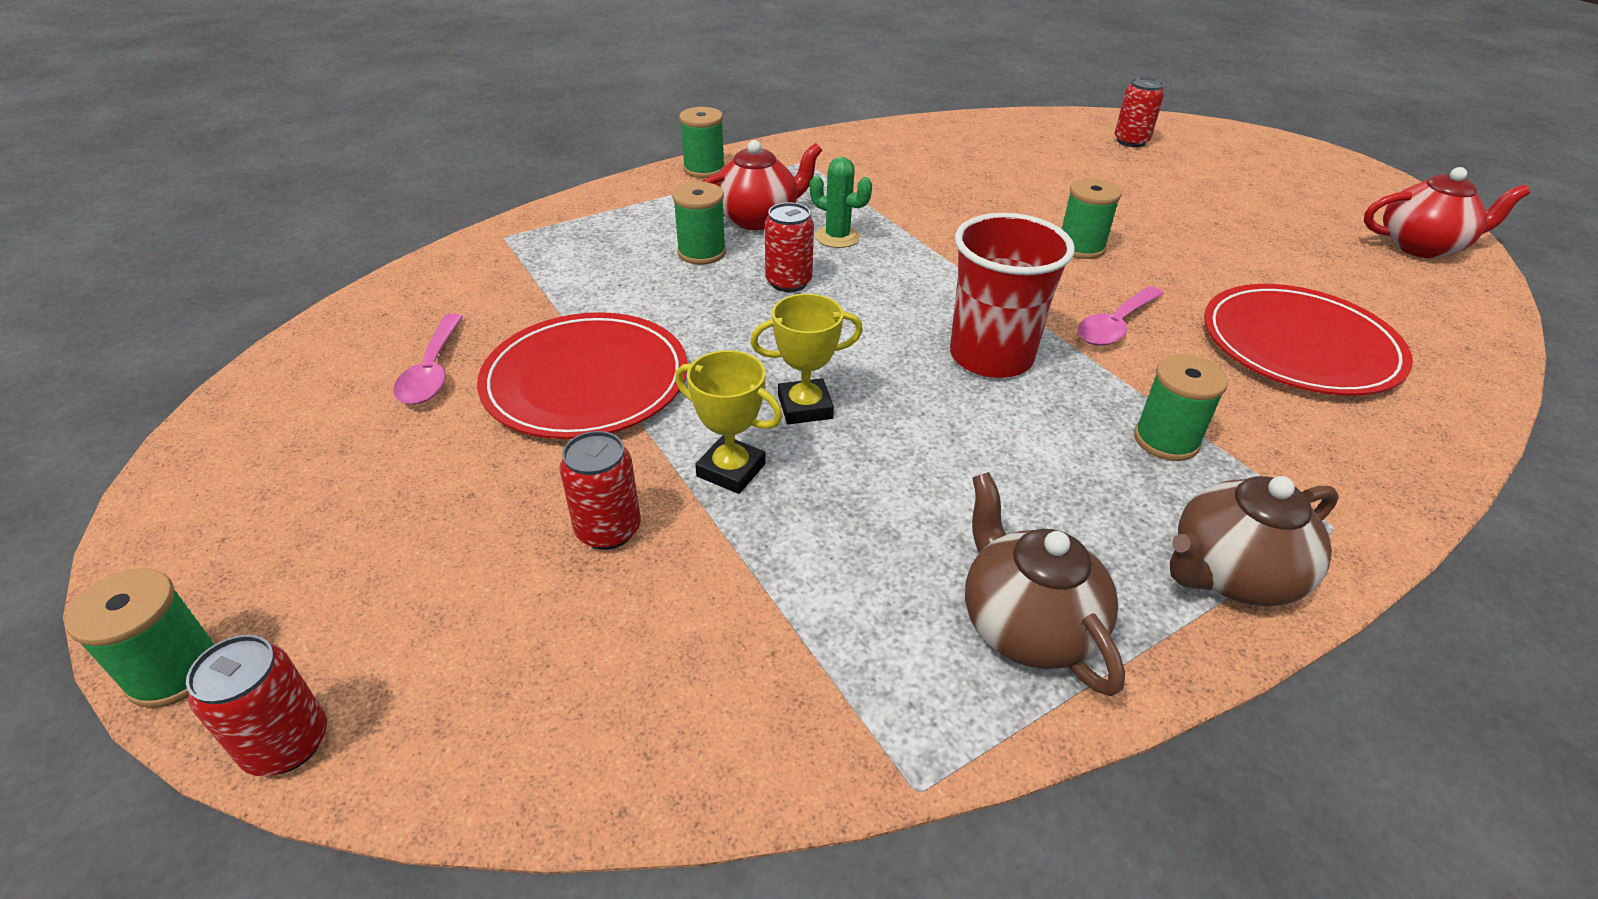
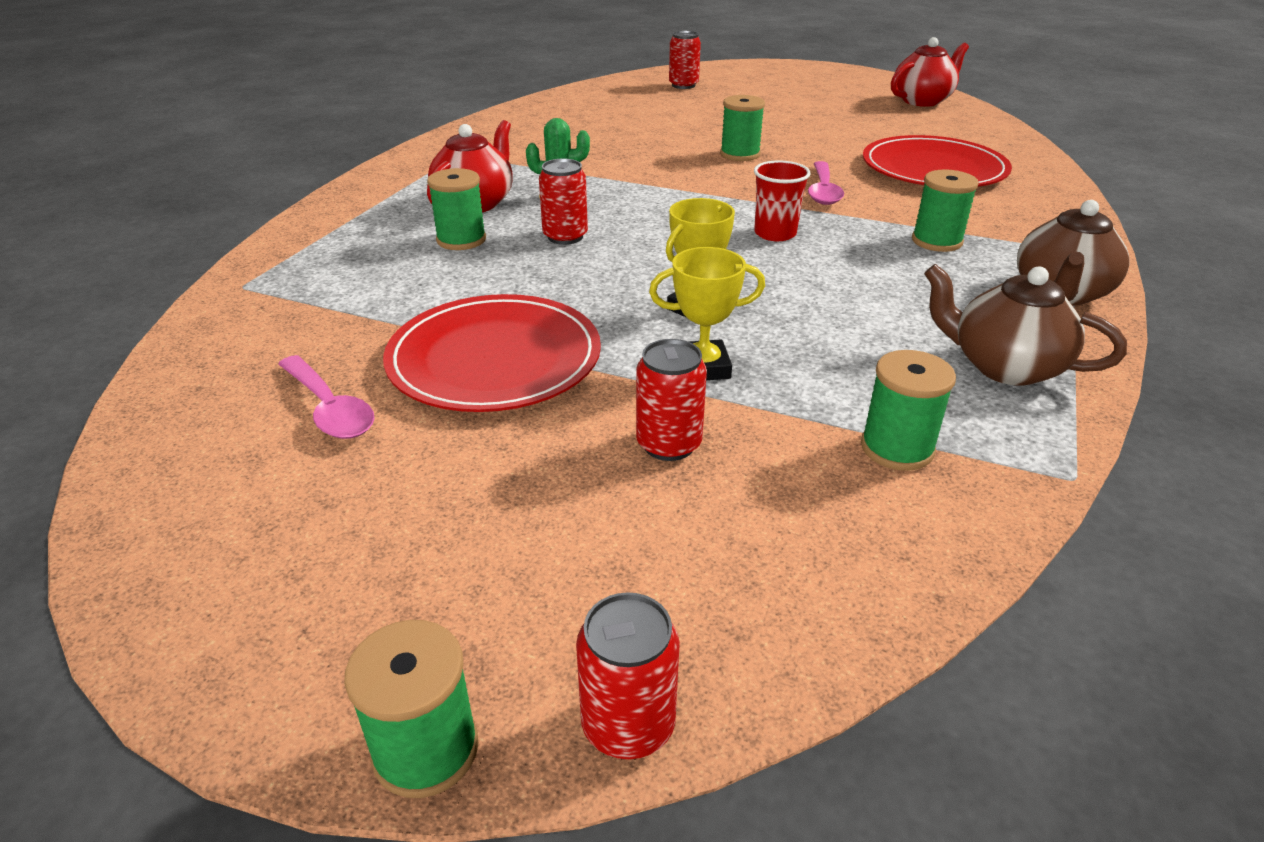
camera: 35 degrees left, 5 degrees down
green spool [679,107,725,178] -> green spool moved to [861,350,956,471]
red cup [950,213,1075,378] -> red cup [754,160,810,241], size x0.59

